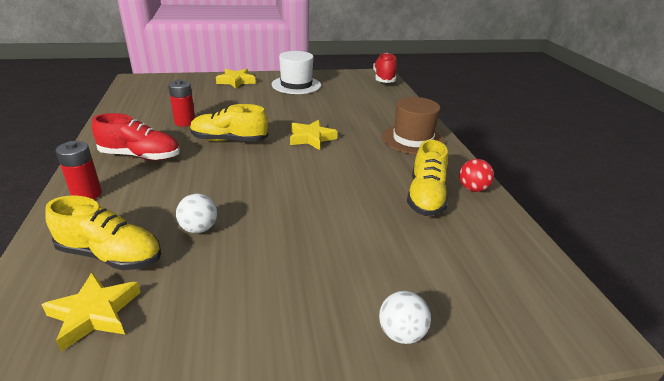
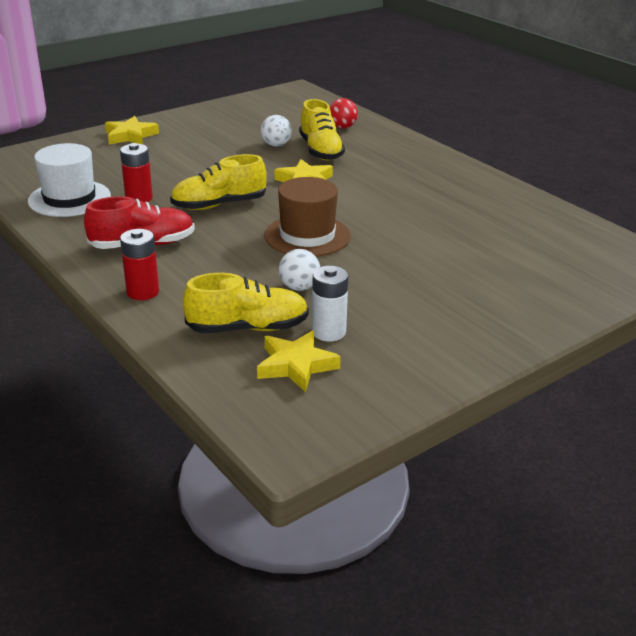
camera: 25 degrees left, 0 degrees up
white hat [272,51,321,94] -> white hat moved to [28,143,111,217]
red shoe [373,53,397,83] -> none
white ball [379,291,431,344] -> white ball moved to [261,115,292,147]
brown hat [382,97,445,155] -> brown hat moved to [264,177,351,257]
yellow shoe [407,140,448,216] -> yellow shoe moved to [299,99,345,161]
red ball [459,159,494,192] -> red ball moved to [330,98,358,129]
none -> white battery [312,266,348,341]

